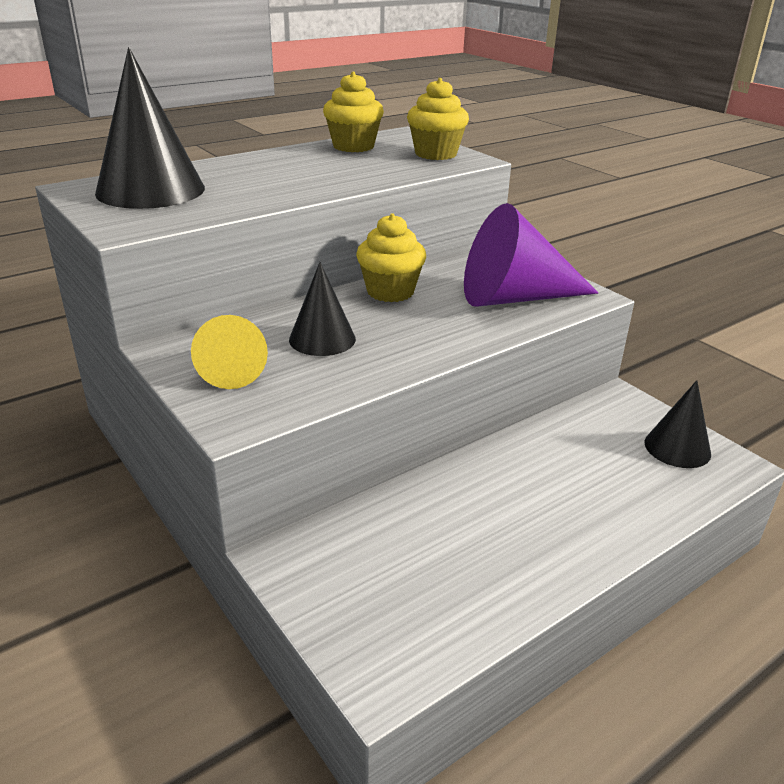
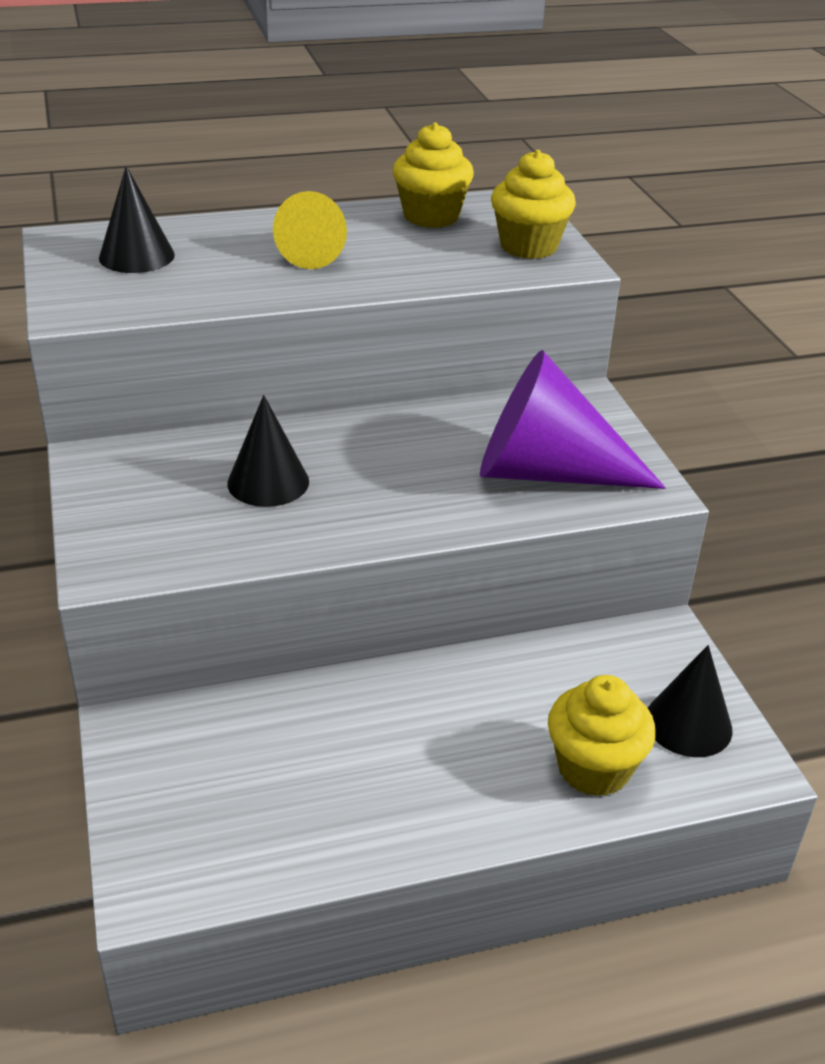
camera: 20 degrees right, 5 degrees up
black cone [95,47,205,209] -> black cone [99,166,175,273], size x0.58
yellow cone [191,315,268,389] -> yellow cone moved to [273,191,347,269]
yellow cupcake [356,213,426,302] -> yellow cupcake moved to [548,675,656,796]

